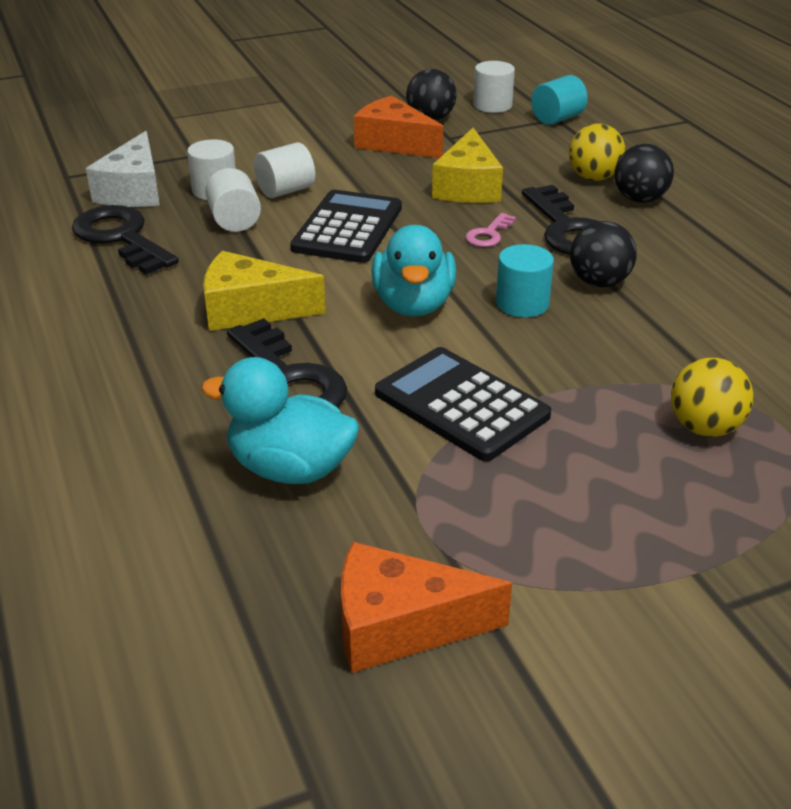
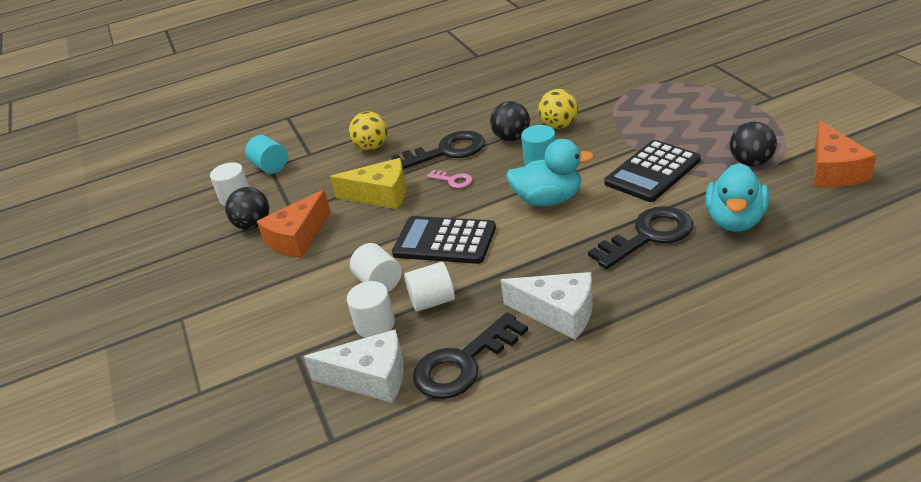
camera: 85 degrees left, 0 degrees up
yellow cheese [203,251,326,331] -> none
black ball [615,144,674,203] -> black ball moved to [730,122,777,166]
yellow ball [671,358,753,437] -> yellow ball moved to [538,89,578,129]
none -> white cheese [501,272,593,340]

